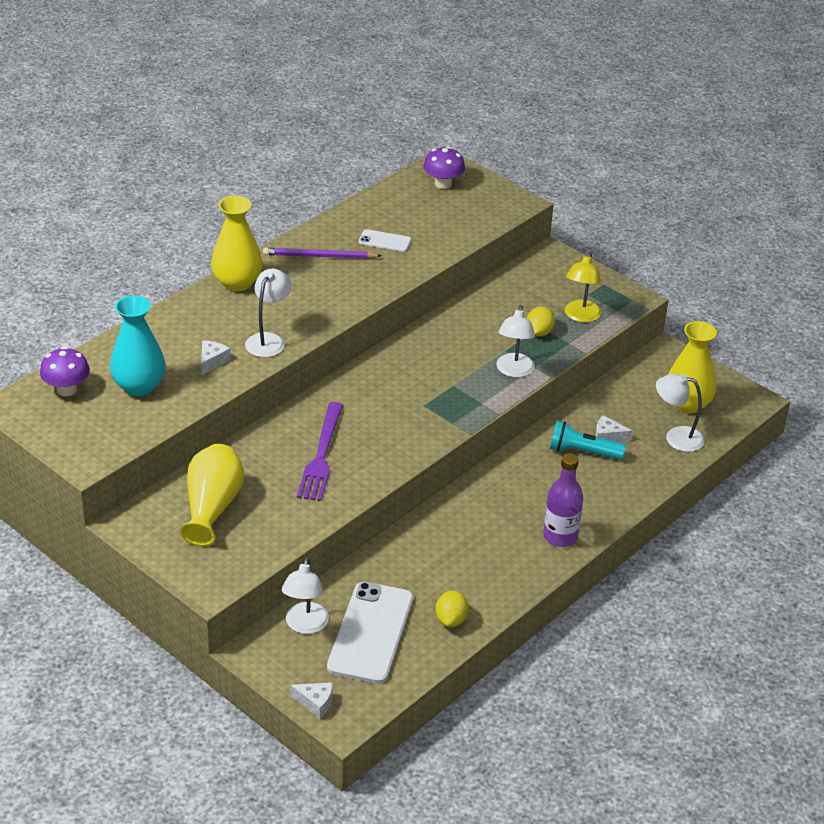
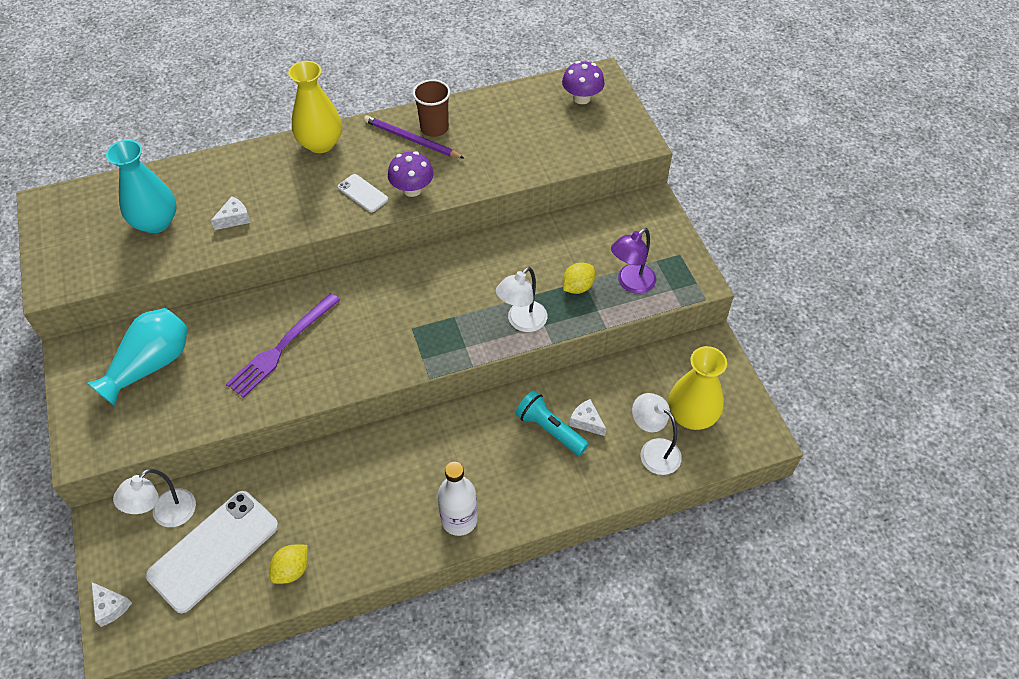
camera: 30 degrees right, 15 degrees up
purple mushroom [40,347,90,396] -> purple mushroom moved to [388,151,434,197]
yellow vase [180,444,244,546] -> turquoise vase [87,308,188,406]
white lamp [245,269,291,357] -> none
white phone [359,229,411,252] -> white phone moved to [338,174,389,212]
purple bottle [543,453,583,547] -> white bottle [438,462,478,536]
yellow lamp [565,252,601,323] -> purple lamp [611,228,656,294]
none -> brown cup [413,79,450,137]

